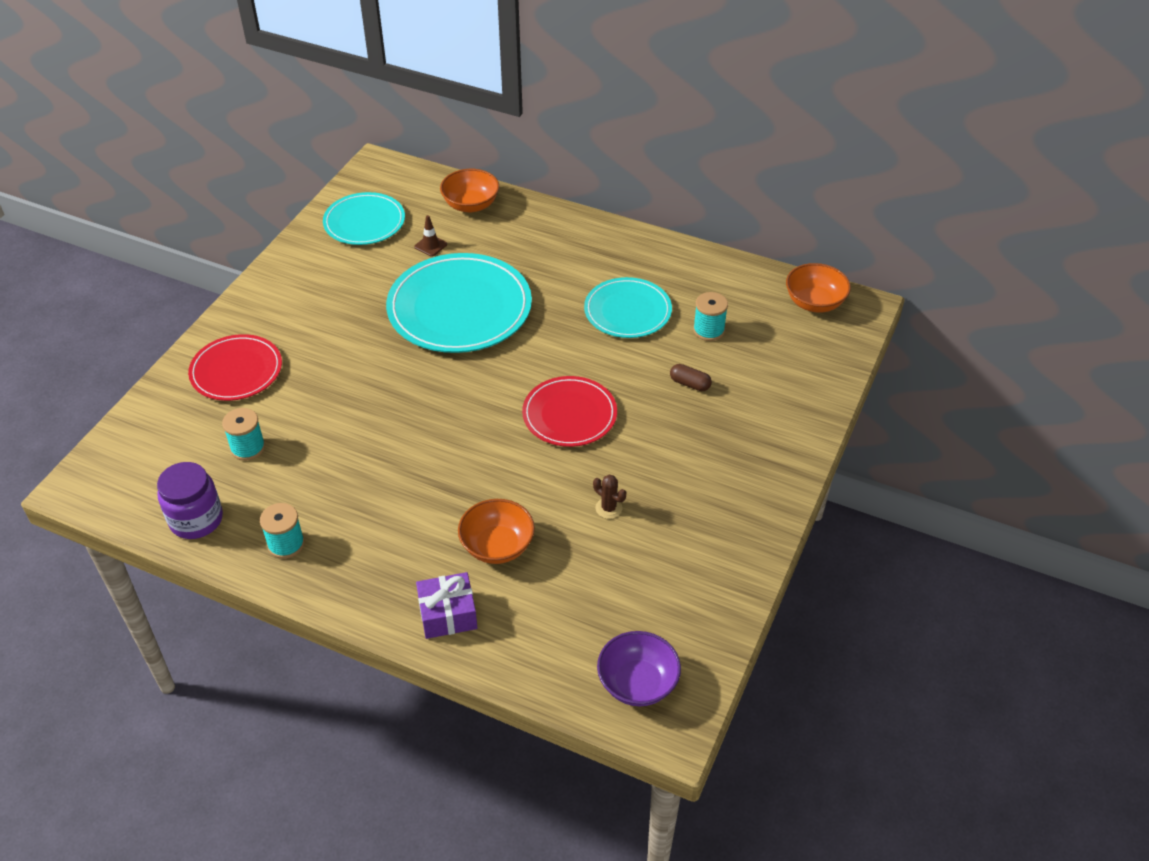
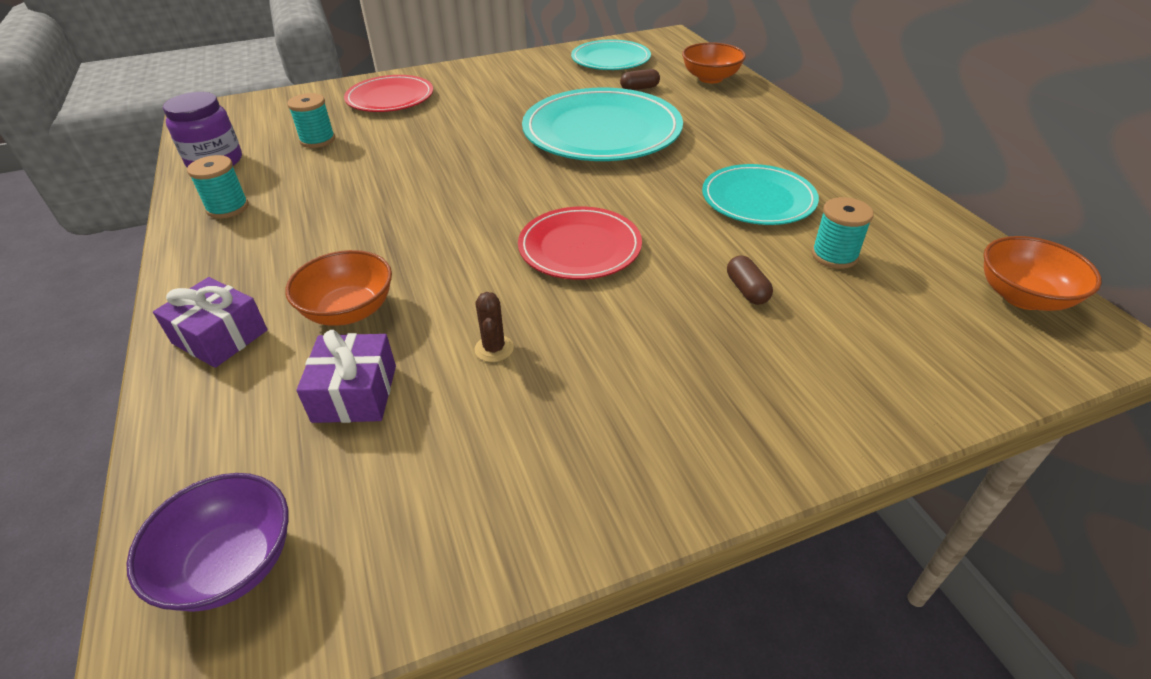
camera: 45 degrees right, 5 degrees down
brown traffic cone [414,215,447,257] -> brown capsule [620,69,660,90]
none -> purple gift [296,330,396,423]

